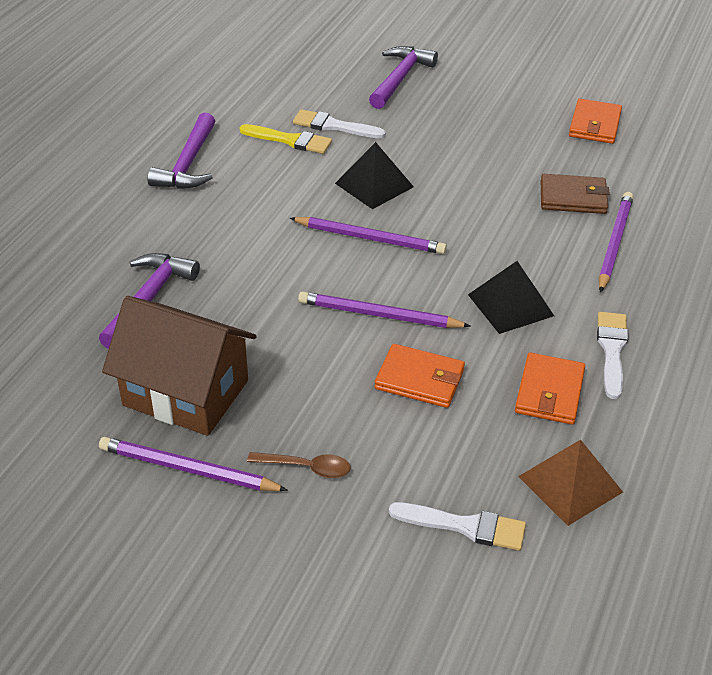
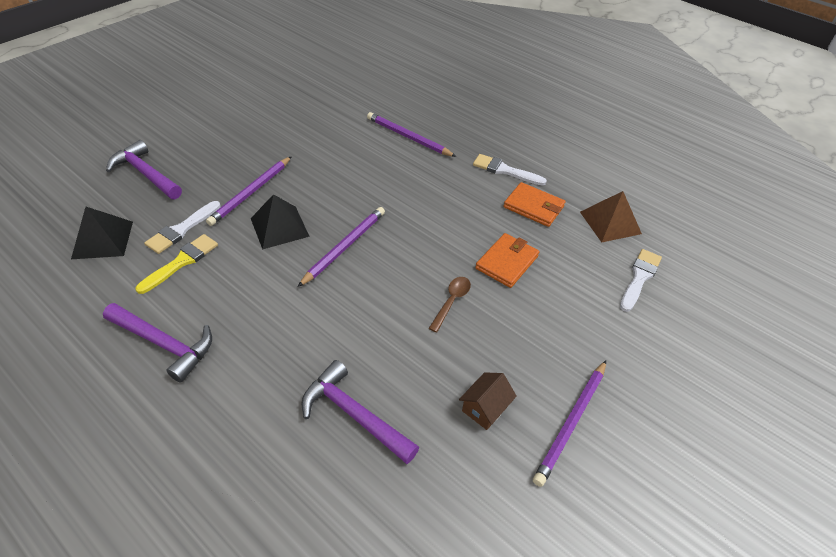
camera: 75 degrees left, 5 degrees up
brown house [102,296,256,436] -> brown house [459,372,517,430], size x0.43
brown spoon [247,452,351,478] -> brown spoon moved to [429,277,471,332]
purple pencil [298,291,470,328] -> purple pencil moved to [206,156,292,226]
black pyramid [468,261,554,334] -> black pyramid moved to [71,207,133,259]
brown wallet [541,174,610,214] -> none
orange wallet [569,99,622,144] -> none

